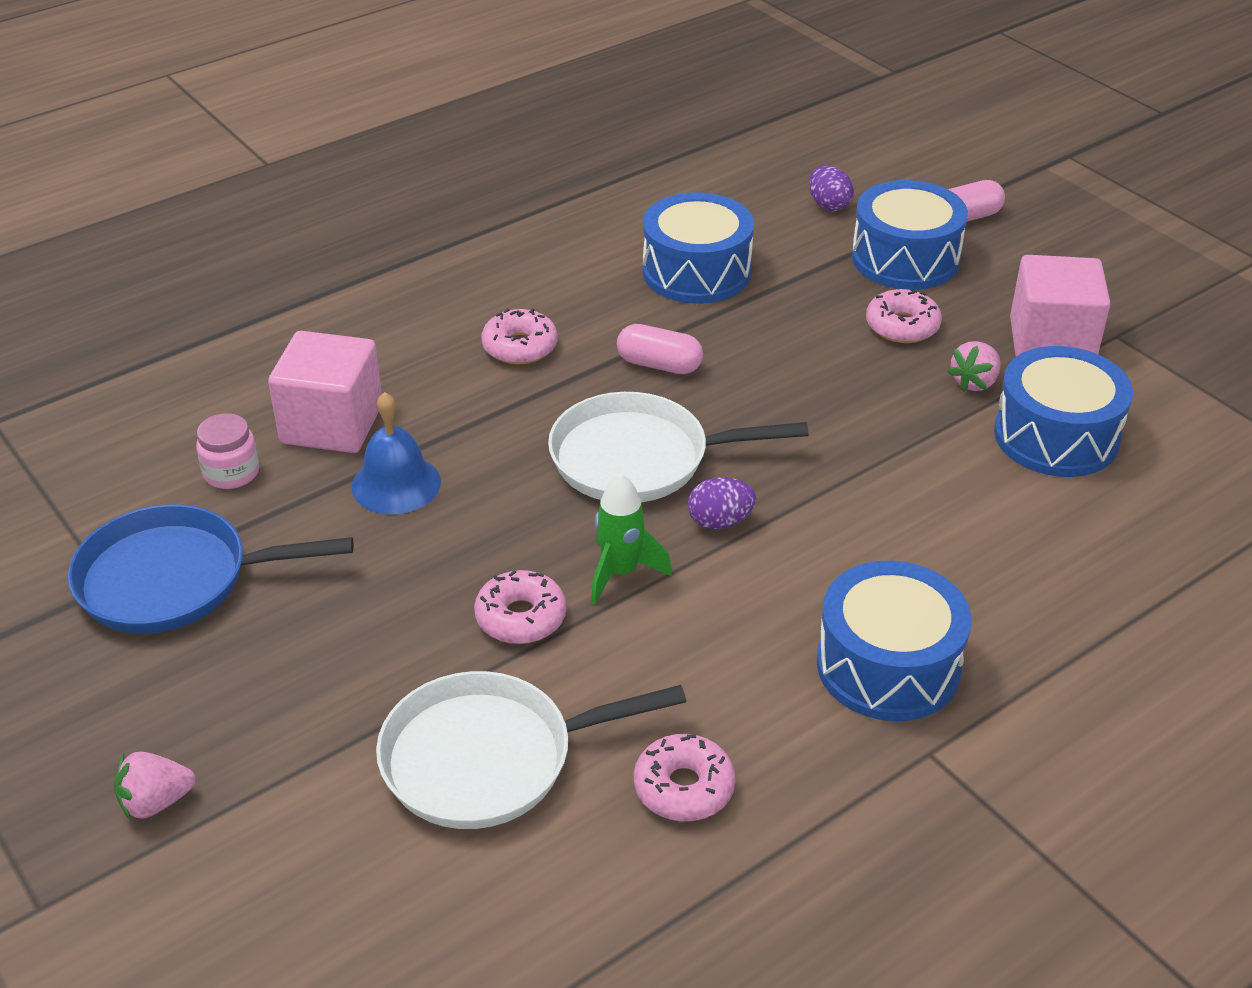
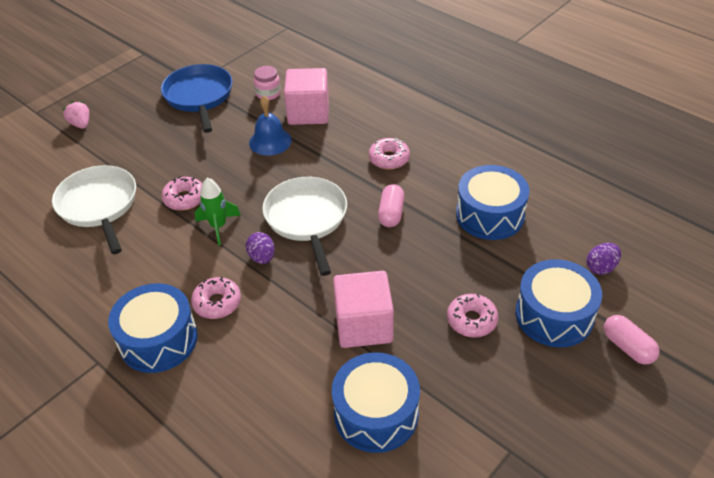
camera: 80 degrees right, 5 degrees up
pink donut [634,734,736,821] -> pink donut moved to [191,277,241,319]
pink strawberry [947,341,1001,392] -> none
pink cube [1010,255,1110,356] -> pink cube moved to [333,271,394,348]

